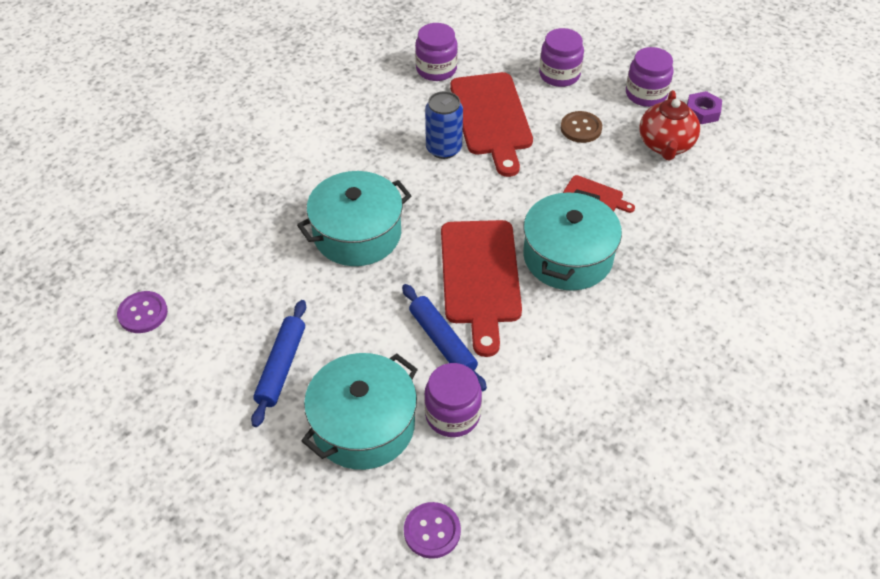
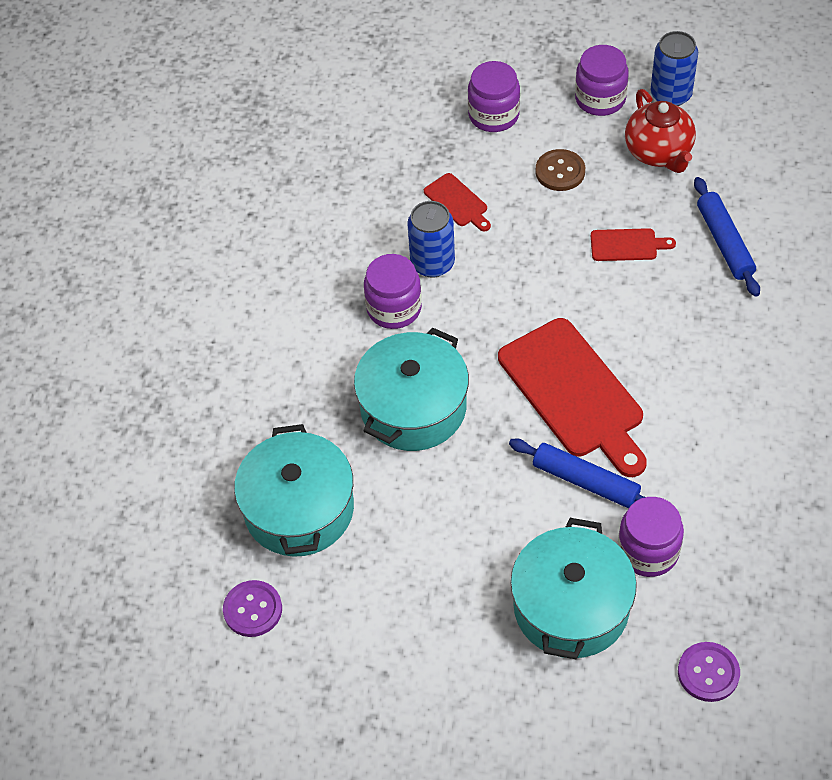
camera: 25 degrees left, 5 degrees up
blue rolling pin [251,300,306,427] -> blue rolling pin moved to [694,177,760,297]
purple jar [415,23,458,81] -> purple jar moved to [364,254,422,329]
red cutting board [450,72,533,177] -> red cutting board [424,173,491,231], size x0.46
turquoise pot [523,189,622,291] -> turquoise pot moved to [234,424,354,557]
purple nut [687,91,722,124] -> blue can [651,31,698,106]

